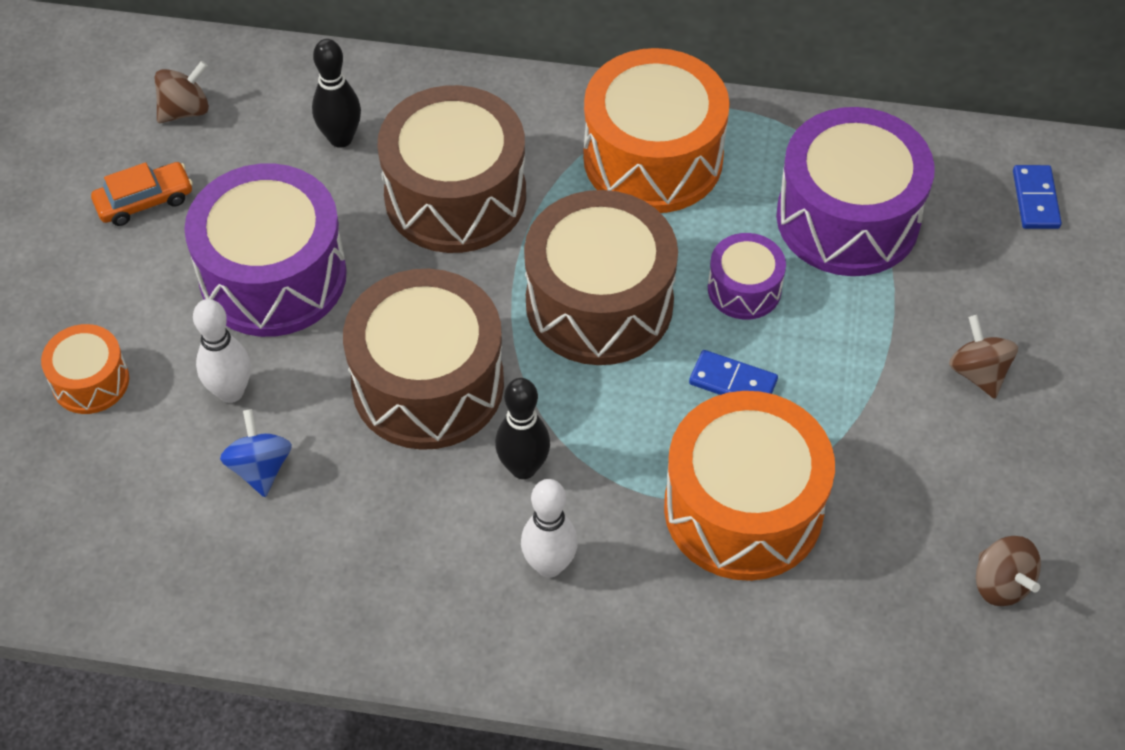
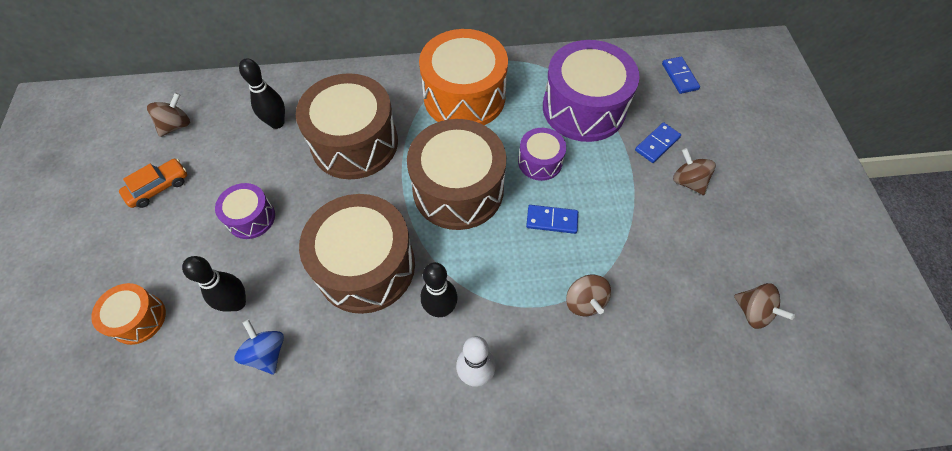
camera: 15 degrees left, 5 degrees up
purple drum [184,163,347,337] -> purple drum [215,183,275,239], size x0.50
white bowling pin [193,299,251,403] -> black bowling pin [182,256,246,312]
orange drum [664,391,835,581] -> brown spinning top [566,274,611,316]
none -> blue domino [635,122,681,163]

